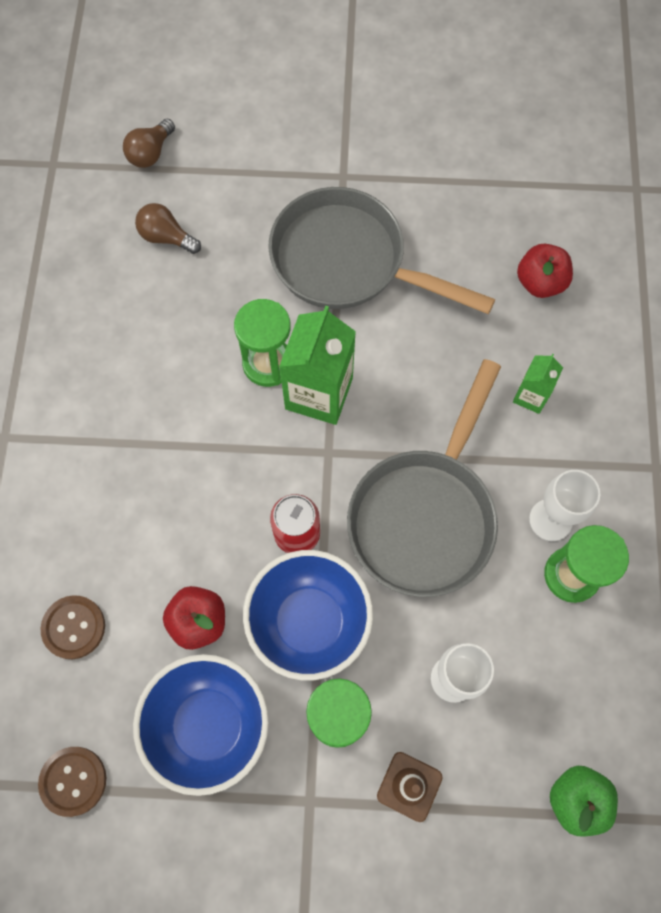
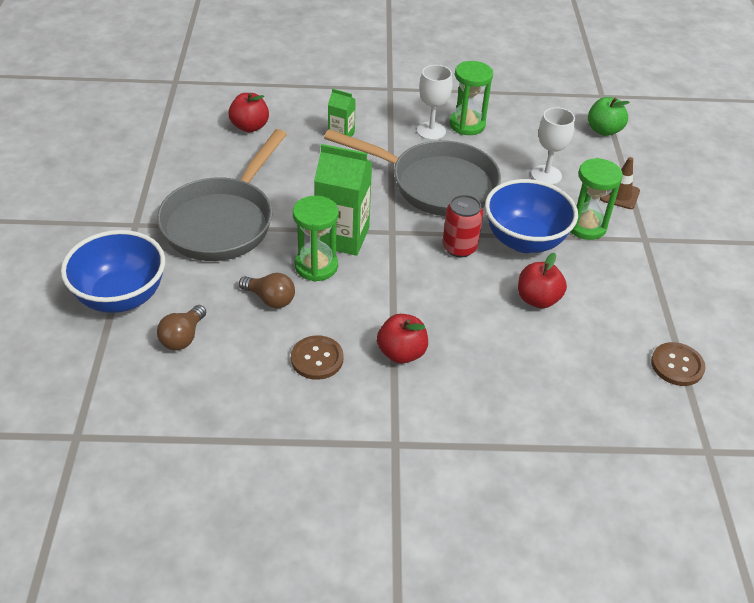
camera: 95 degrees left, 25 degrees down
brown button [41,595,105,659] -> brown button moved to [291,335,344,380]
brown light bulb [123,119,175,168] -> brown light bulb moved to [239,273,295,308]
blue bowl [133,654,269,796] -> blue bowl moved to [61,230,165,313]
none -> red apple [377,314,428,364]

